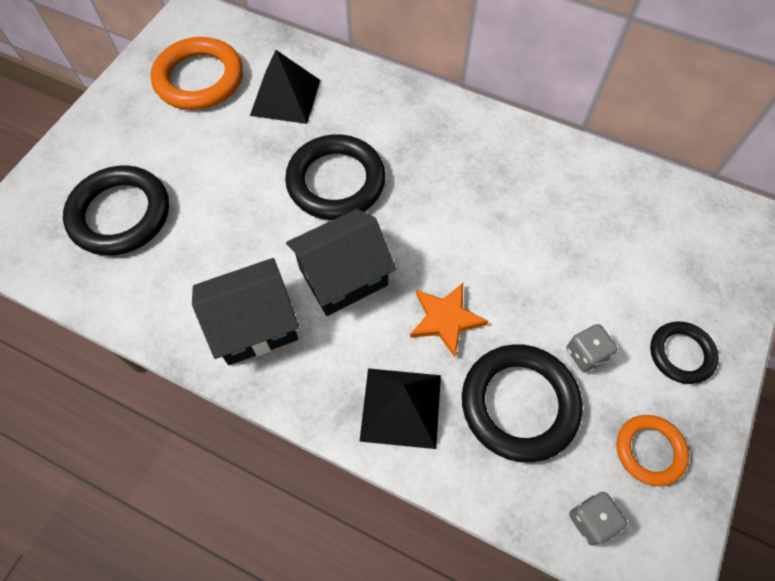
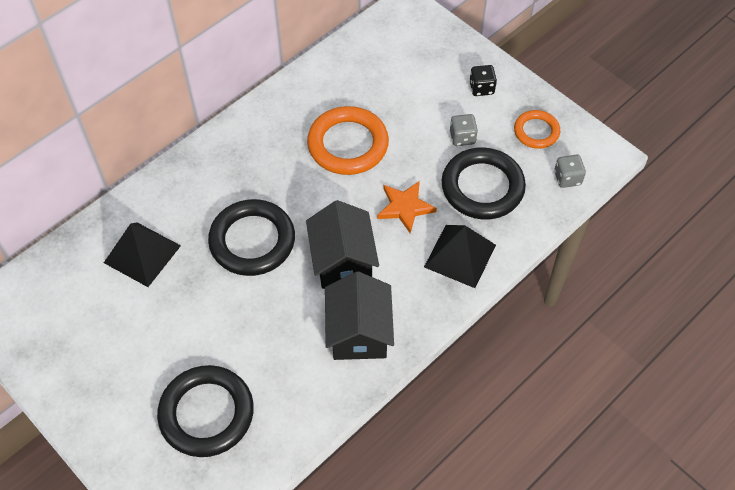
camera: 70 degrees left, 5 degrees down
orange ring [151,37,243,110] -> orange ring moved to [307,106,389,175]
black ring [650,321,719,384] -> black dice [469,65,497,96]

